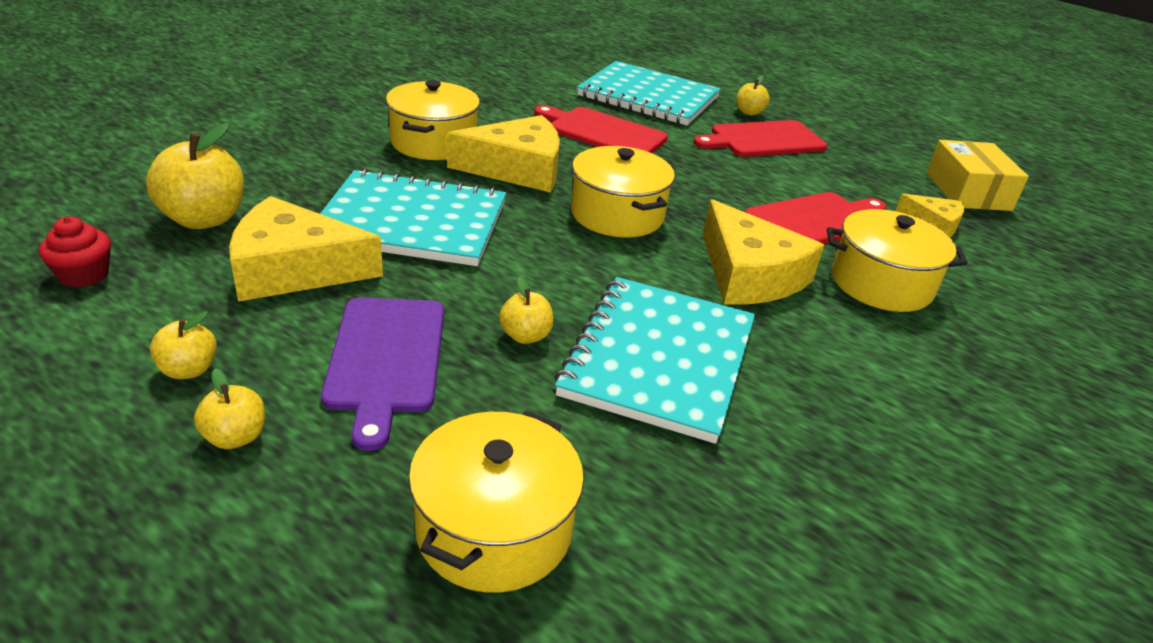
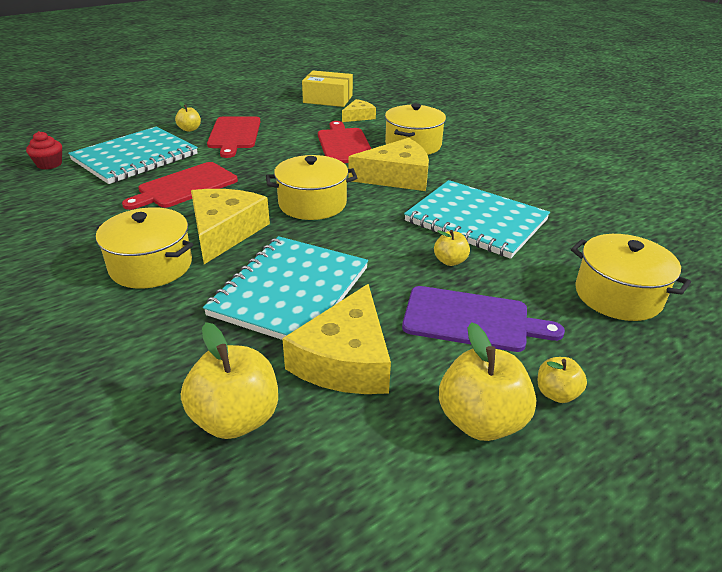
camera: 70 degrees left, 0 degrees up
red cupcake [39,216,111,287] -> red cupcake moved to [26,131,62,170]
yellow apple [150,311,217,379] -> yellow apple [439,322,536,441], size x1.87

